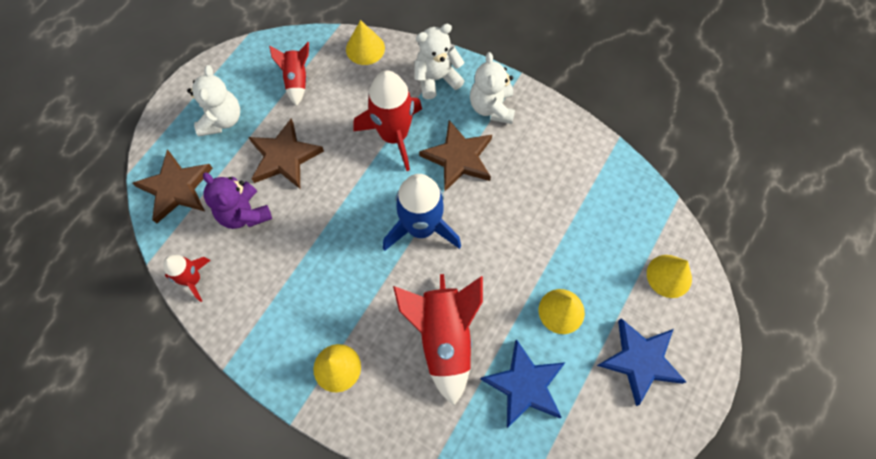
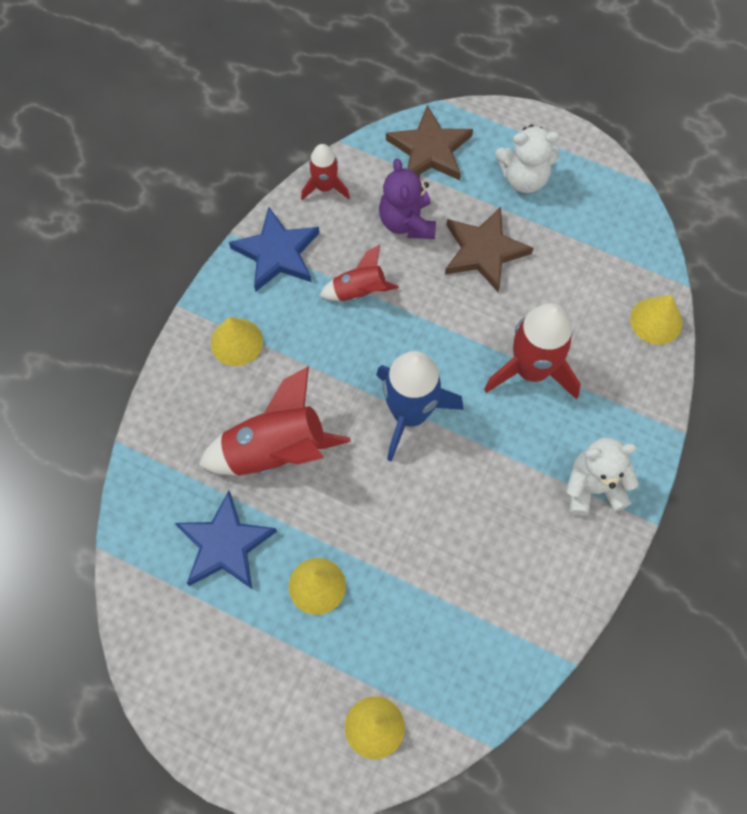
camera: 85 degrees right, 0 degrees up
purple teddy bear [203,172,272,229] -> purple teddy bear turned 60 degrees counterclockwise [379,158,436,239]
red rocket [269,42,309,106] -> red rocket moved to [319,245,399,301]
white teddy bear [415,24,464,99] -> none
brown star [419,120,492,192] -> none
blue star [597,318,686,406] -> blue star moved to [229,207,319,292]

